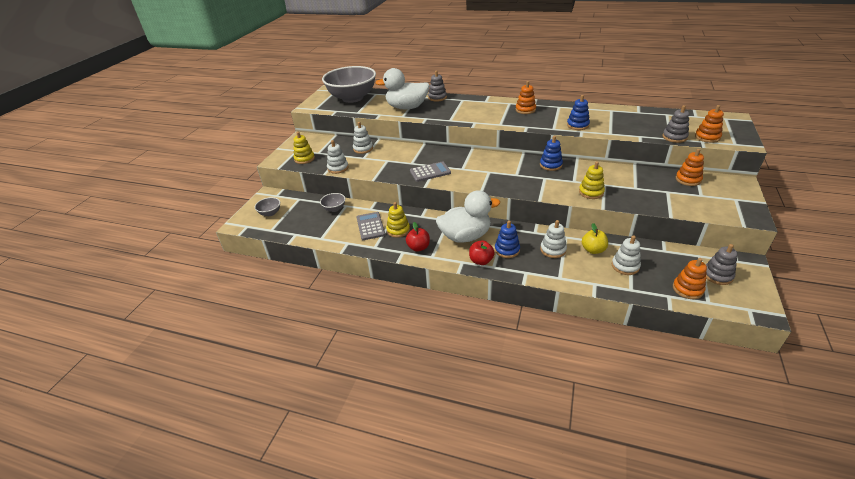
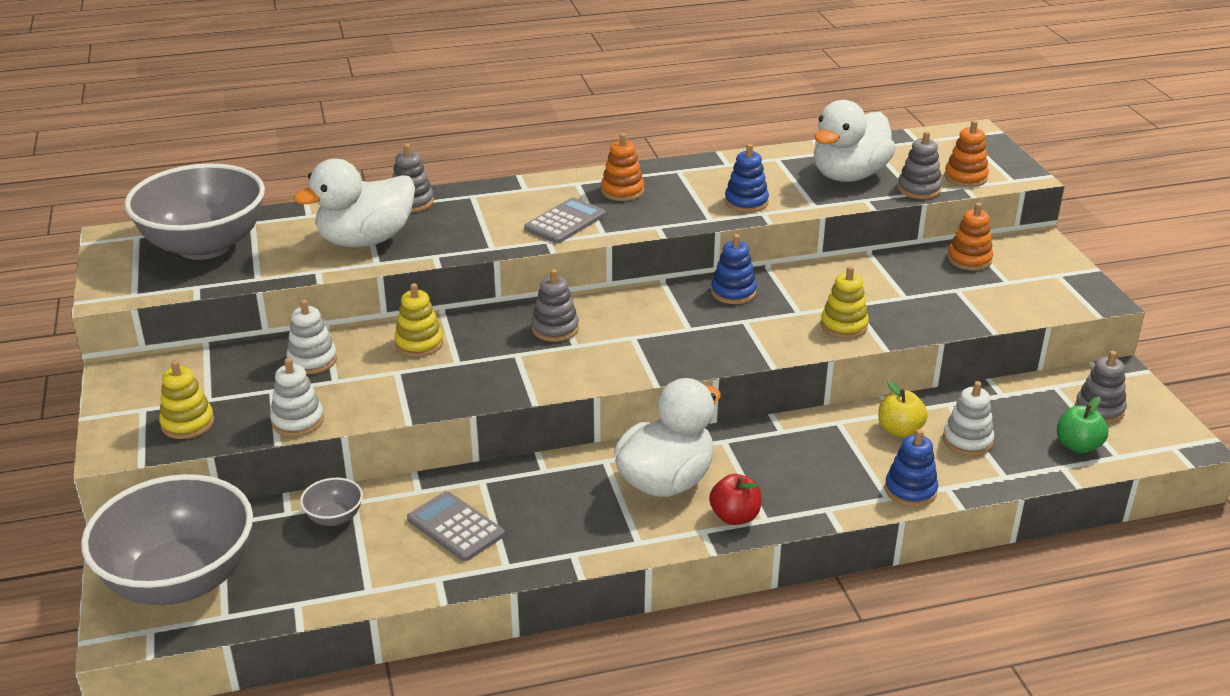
camera: 35 degrees left, 5 degrees down
grey bowl [255,197,280,216] -> grey bowl [81,474,253,605], size x2.49
yellow stacking toy [386,202,410,238] -> yellow stacking toy moved to [394,283,443,357]
red apple [406,222,430,252] -> none
grey calculator [410,161,451,182] -> grey calculator moved to [524,198,606,244]
blue stacking toy [495,221,520,258] -> blue stacking toy moved to [885,429,938,507]
white stacking toy [540,220,567,258] -> none
orange stacking toy [673,258,707,299] -> green apple [1057,397,1108,453]
none -> grey stacking toy [531,269,579,342]
none -> white duck [814,100,896,182]

